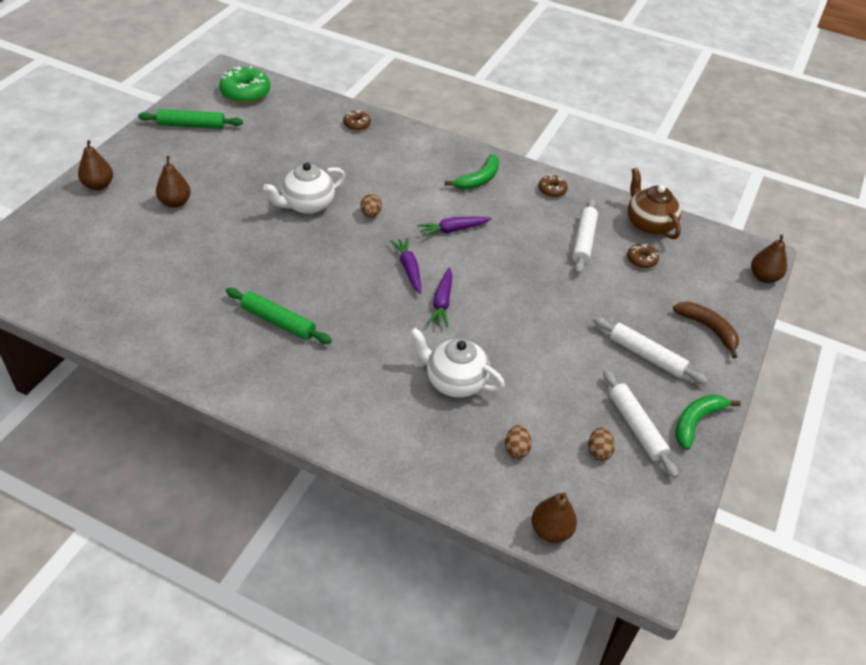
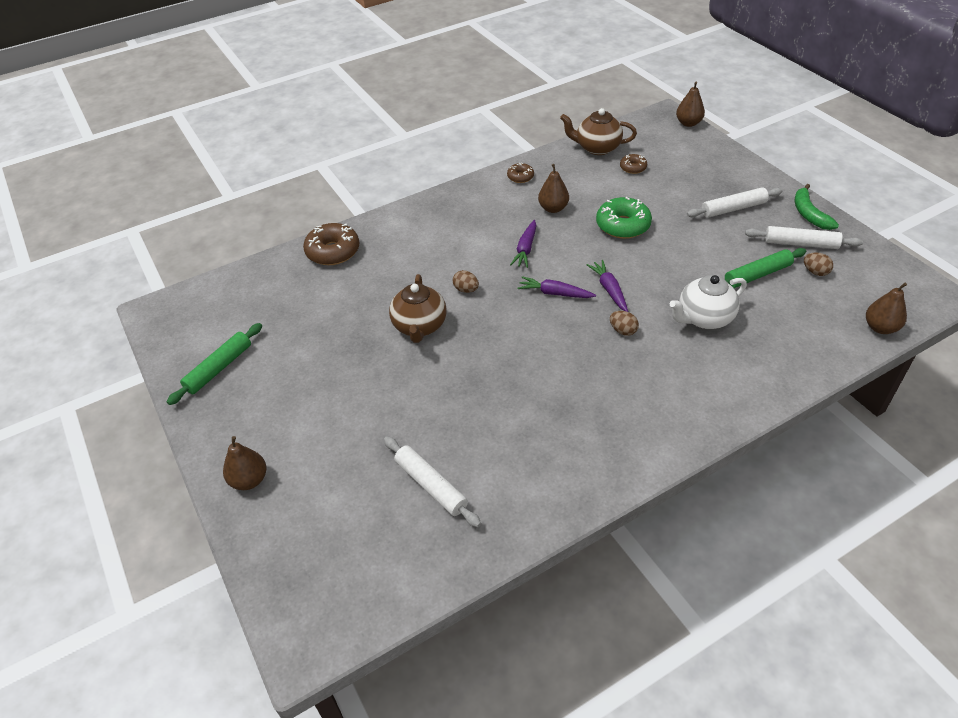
camera: 50 degrees left, 0 degrees up
brown pear [156,156,191,208] -> brown pear moved to [538,164,569,213]
green donut [219,66,270,103] -> green donut moved to [596,197,652,239]
green rolling pin [226,288,332,344] -> green rolling pin moved to [725,248,806,288]
white teapot [263,162,345,214] -> brown teapot [389,274,447,343]
brown donut [343,110,371,131] -> brown donut [303,223,360,265], size x1.86
purple carrot [428,267,452,327] -> purple carrot turned 150 degrees counterclockwise [586,260,628,312]
green banana [445,154,499,190] -> none
brown egg [505,425,532,459] -> brown egg moved to [610,311,639,336]
white rolling pin [572,199,598,274] -> white rolling pin moved to [384,436,481,528]
brown banana [673,302,739,358] -> none

